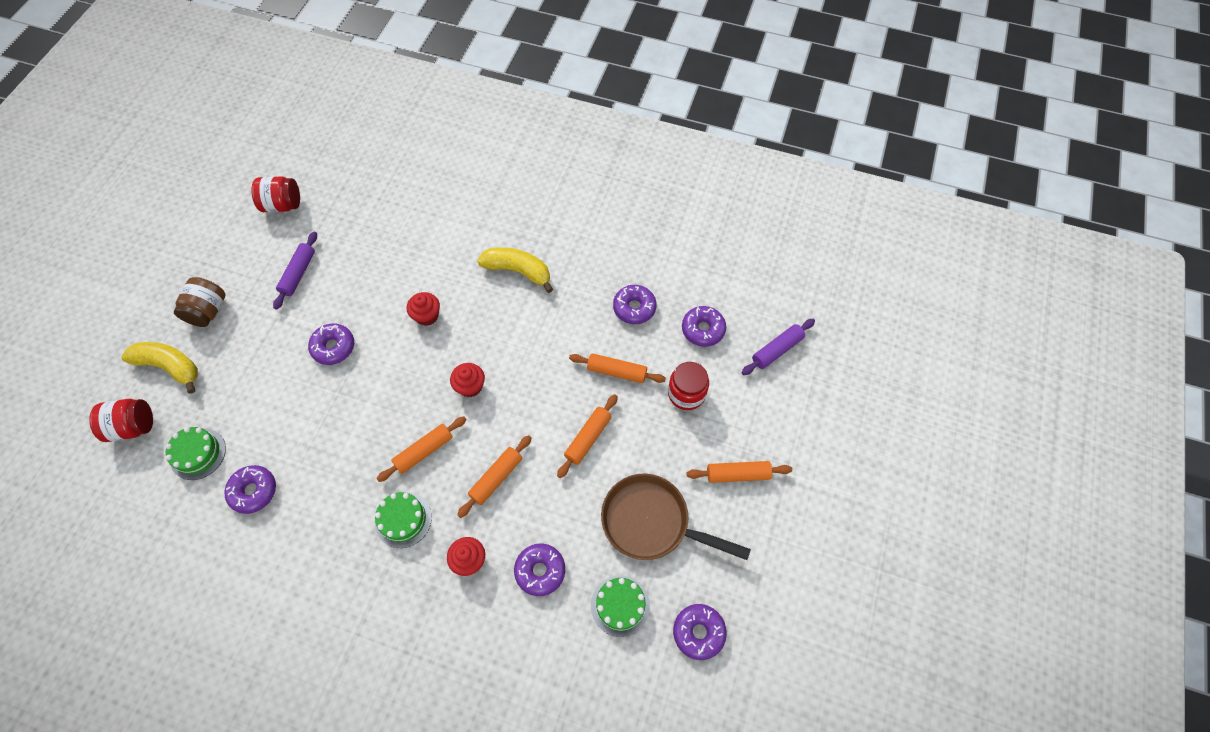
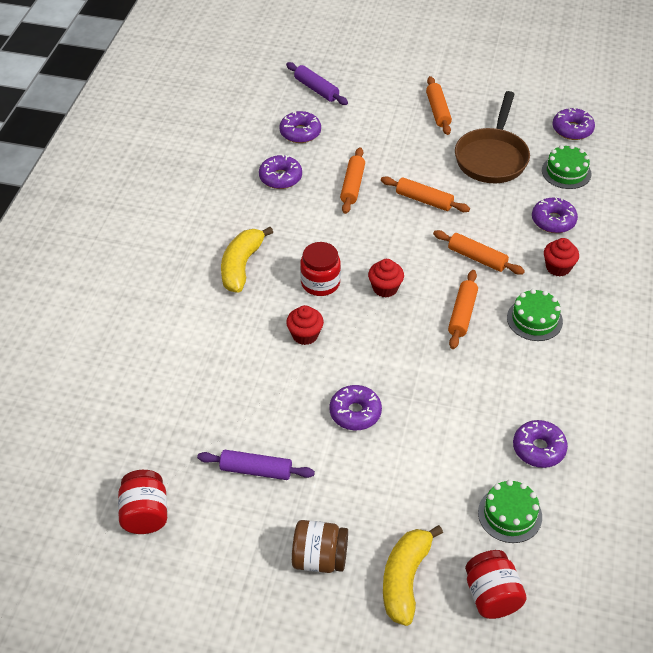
camera: 95 degrees left, 15 degrees down
orange rolling pin [377,416,467,482] -> orange rolling pin turned 60 degrees clockwise [448,270,478,349]
red jar [668,362,709,410] -> red jar moved to [300,242,341,296]

